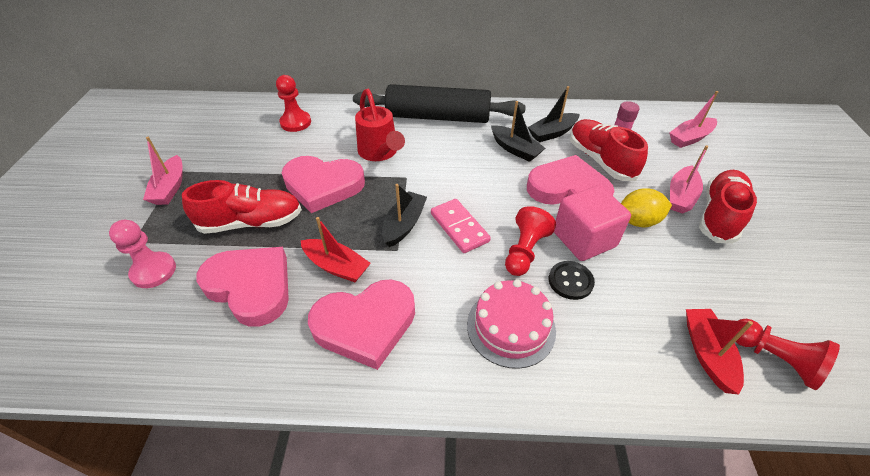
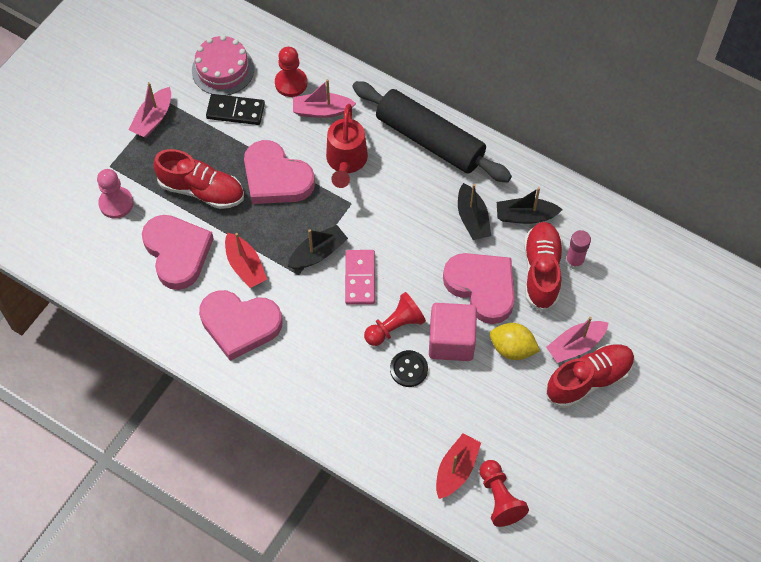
camera: 30 degrees right, 15 degrees up
pink cake [467,279,556,369] -> pink cake moved to [192,35,254,95]
pink boat [669,91,718,148] -> pink boat moved to [293,79,356,118]
none -> black domino [206,94,265,125]

